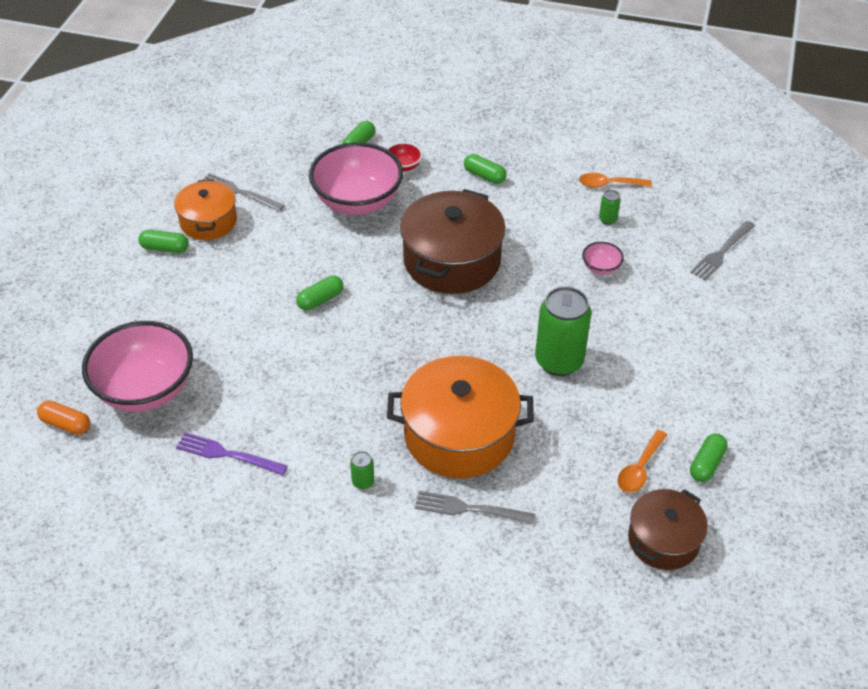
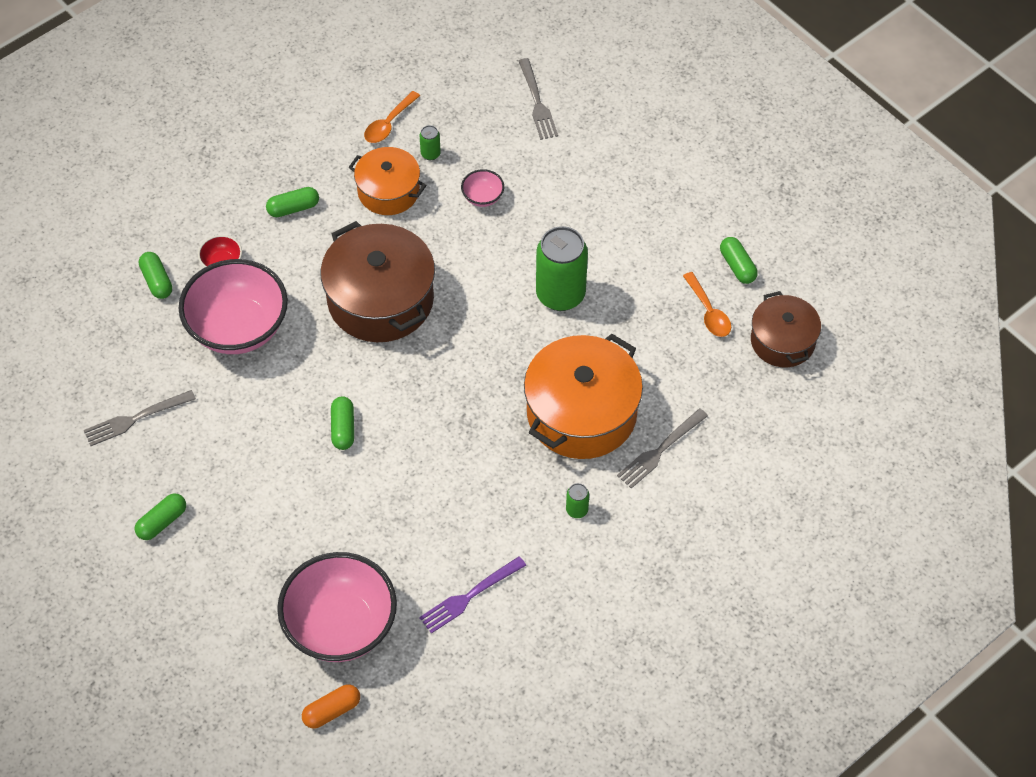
camera: 55 degrees left, 10 degrees up
orange pot [174,179,237,240] -> orange pot moved to [349,147,426,215]

